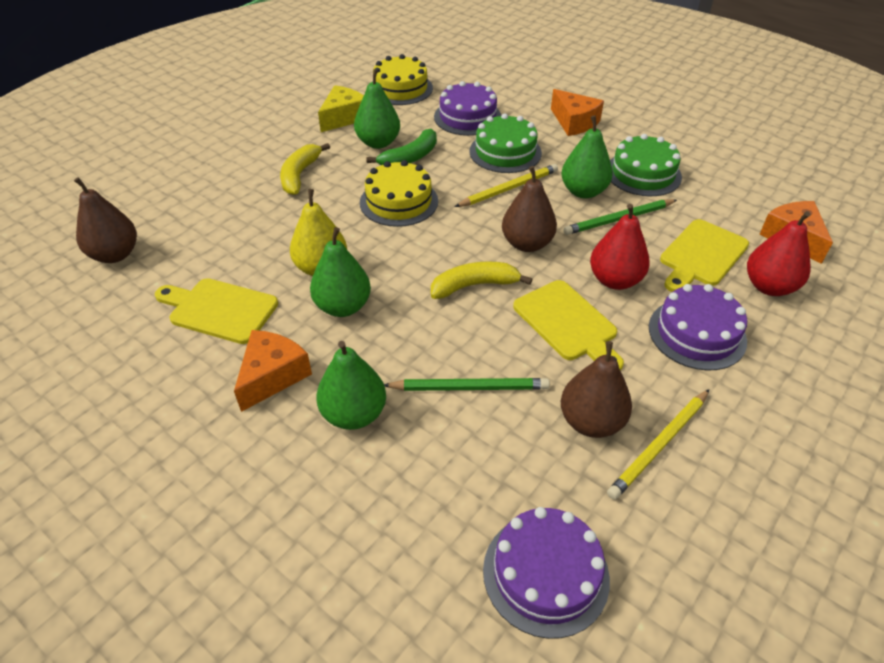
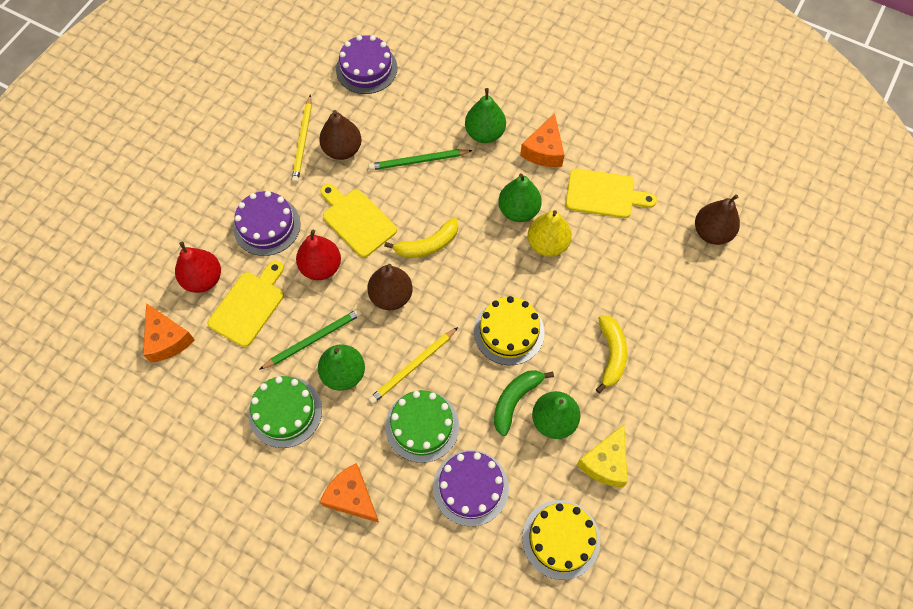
camera: 170 degrees right, 20 degrees up
yellow pencil [607,389,709,500] -> yellow pencil turned 150 degrees clockwise [291,94,312,183]

